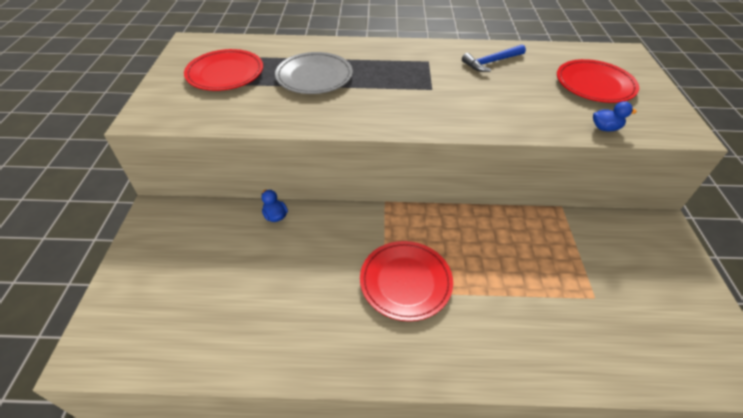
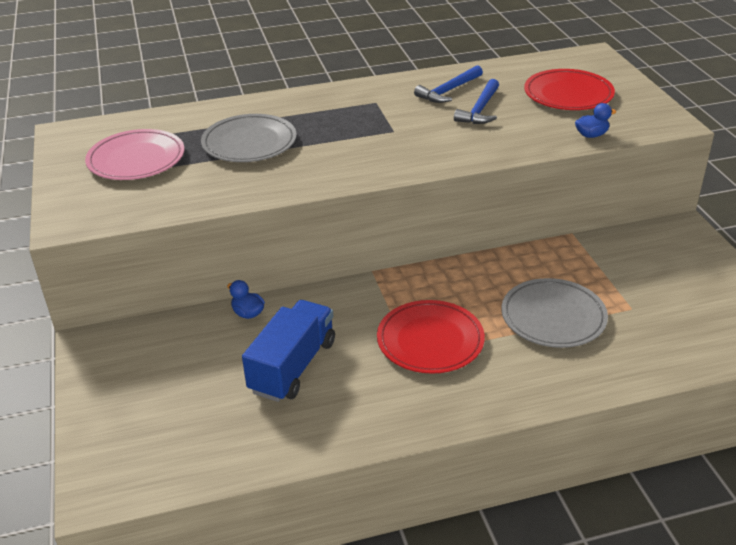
camera: 15 degrees left, 10 degrees down
red plate [184,49,263,91] -> pink plate [85,129,185,180]
none -> blue truck [242,300,335,402]
none -> blue hammer [454,79,499,124]
none -> grey plate [501,278,608,348]

